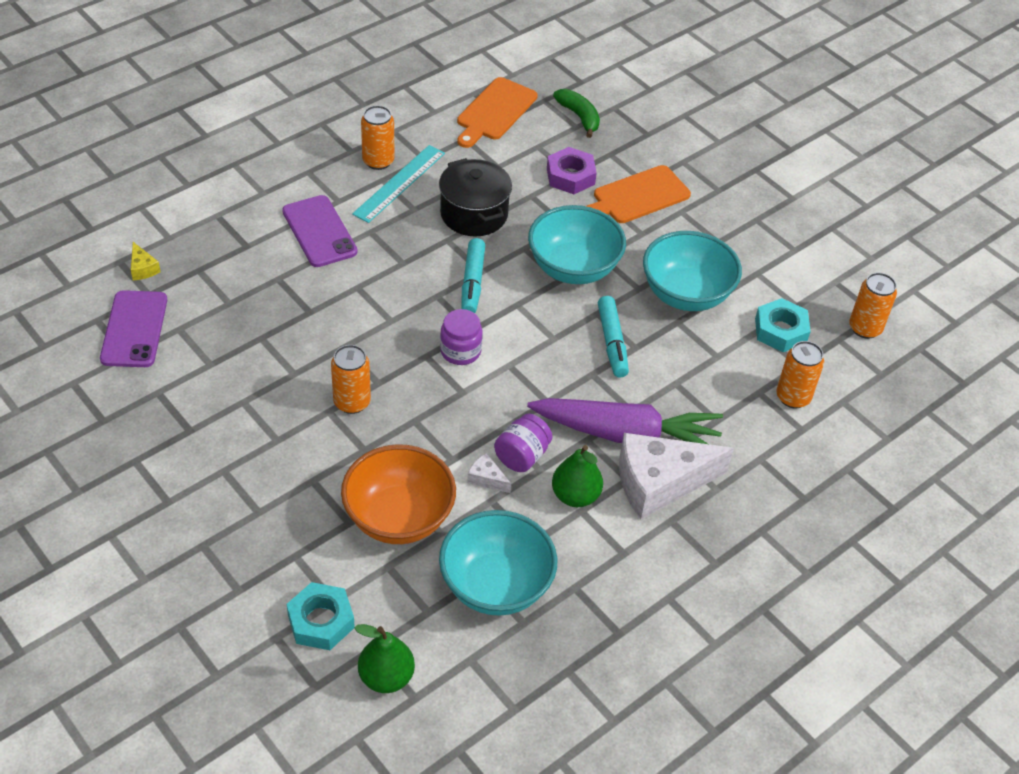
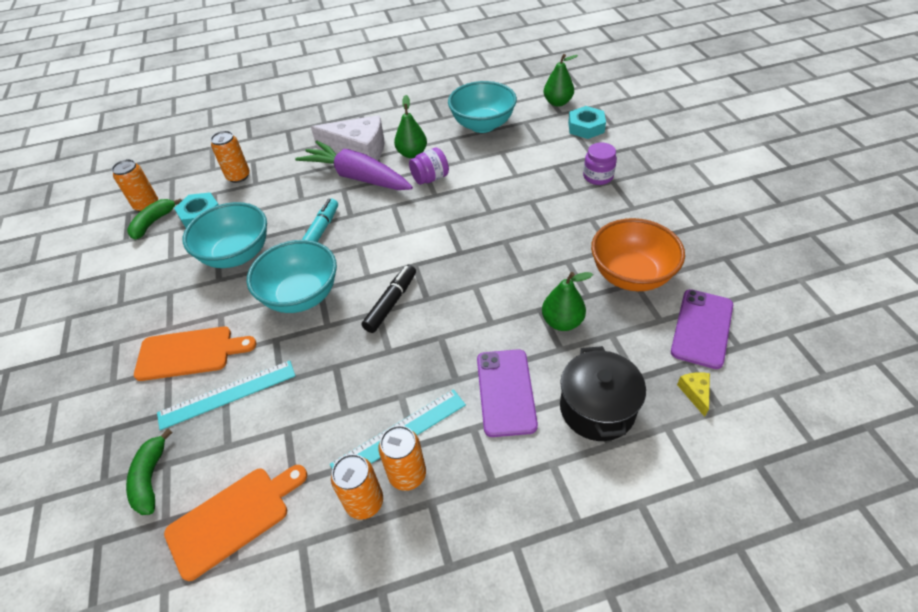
camera: 150 degrees left, 0 degrees up
orange can [331,345,371,414] -> orange can moved to [331,454,383,520]
orange bowl [341,444,456,544] -> orange bowl moved to [591,218,685,291]
black pot [439,158,512,237] -> black pot moved to [560,346,646,441]
purple jar [440,309,482,365] -> purple jar moved to [583,142,617,185]
turquoise marker [461,238,485,313] -> black marker [362,265,416,333]
white cheese [467,453,511,493] -> none
purple nut [547,147,597,194] -> turquoise ruler [157,360,295,430]
none -> green banana [127,199,182,240]
none -> green pear [542,272,593,331]

